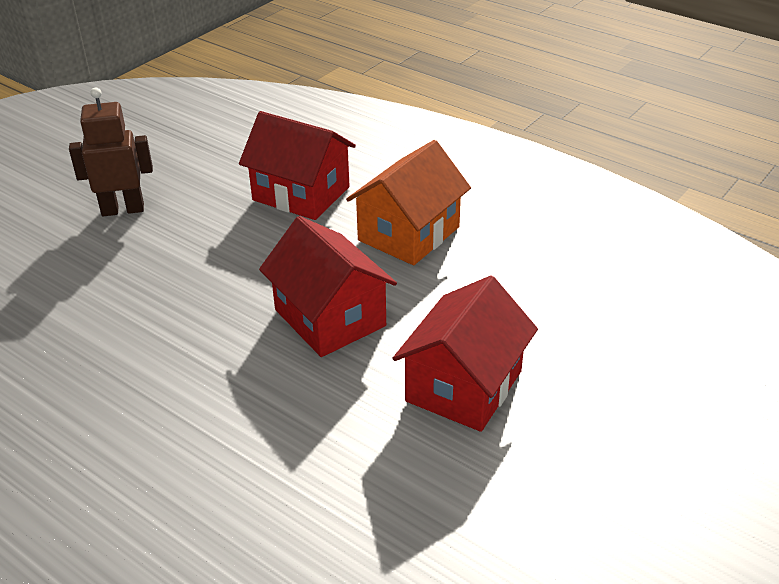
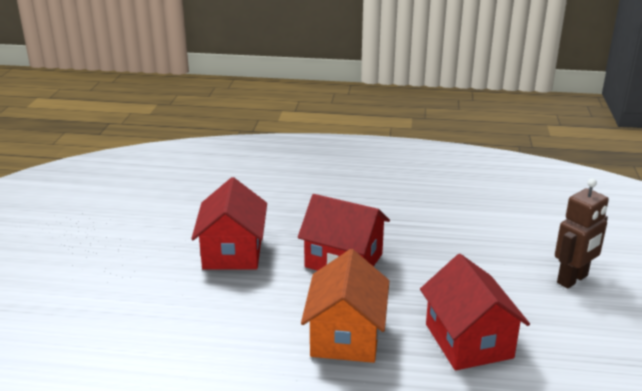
camera: 150 degrees right, 10 degrees down
red house [239,111,356,220] -> red house turned 75 degrees clockwise [420,254,530,370]

